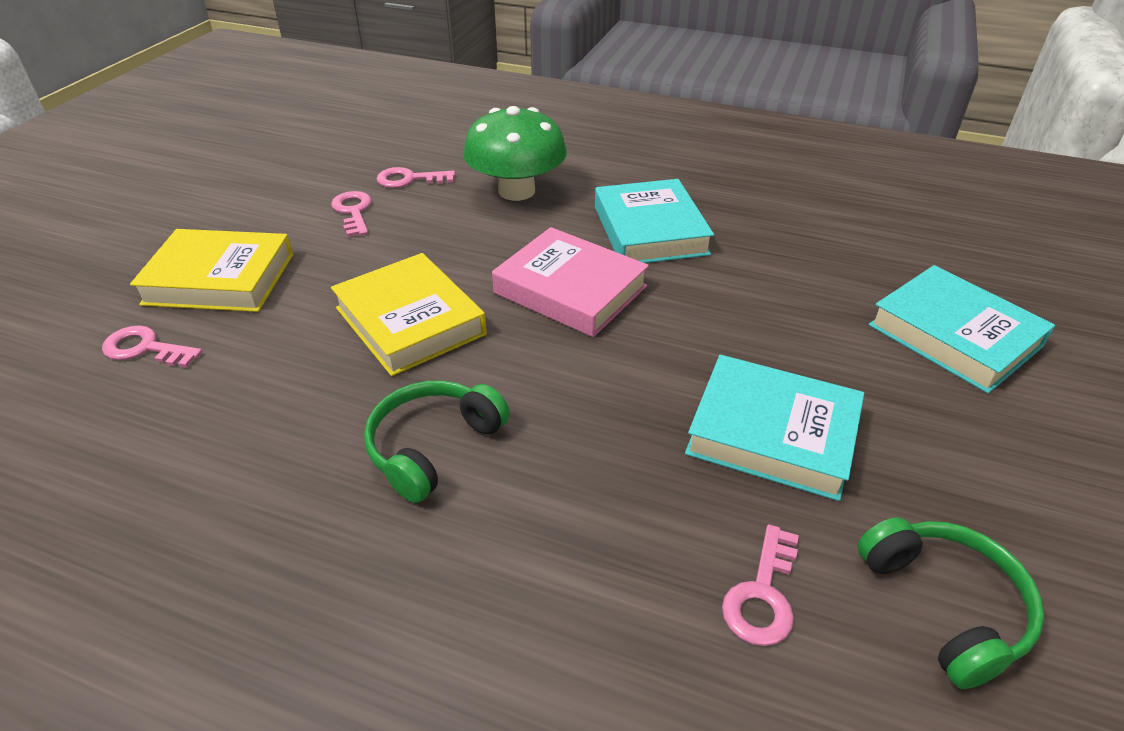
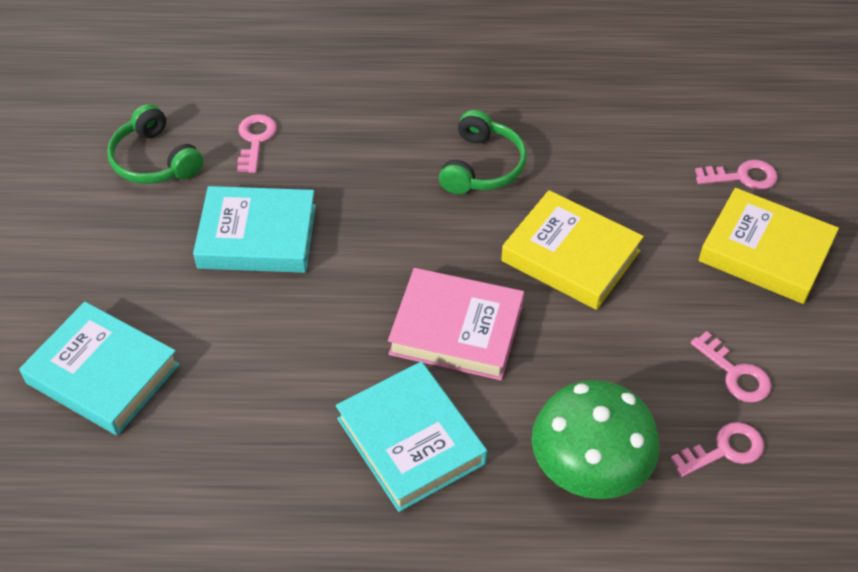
camera: 160 degrees right, 10 degrees up
yellow book [130,229,293,312] -> yellow book turned 45 degrees clockwise [699,188,839,304]

